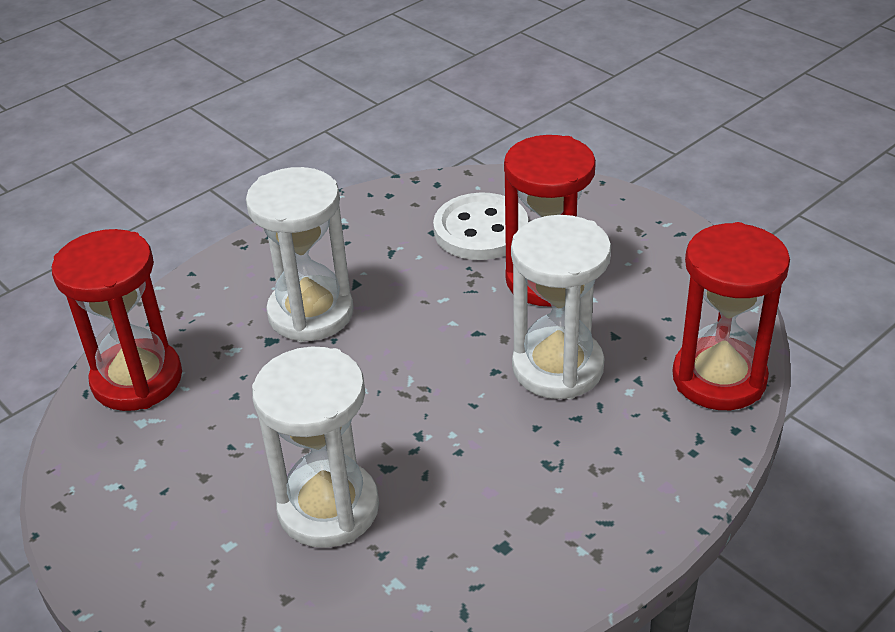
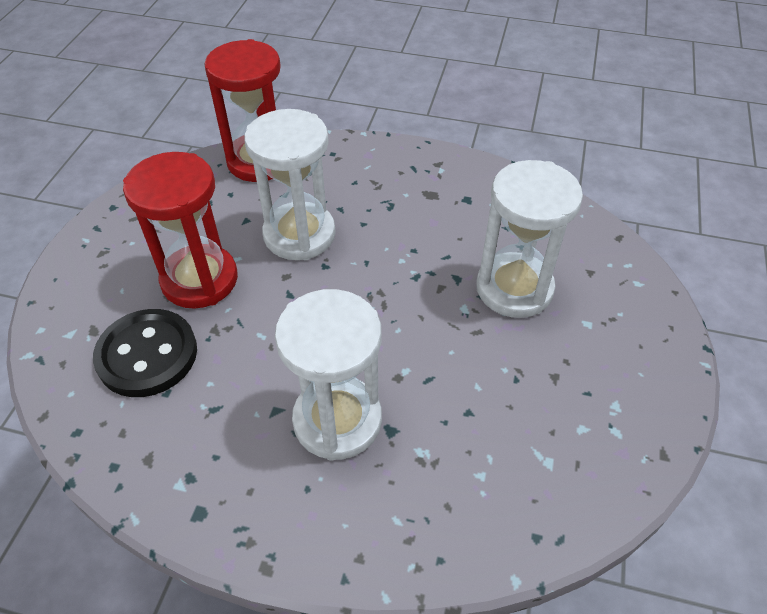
camera: 125 degrees left, 10 degrees up
red hourglass [52,229,182,411] -> none
white button [433,192,528,260] -> black button [93,309,197,397]

